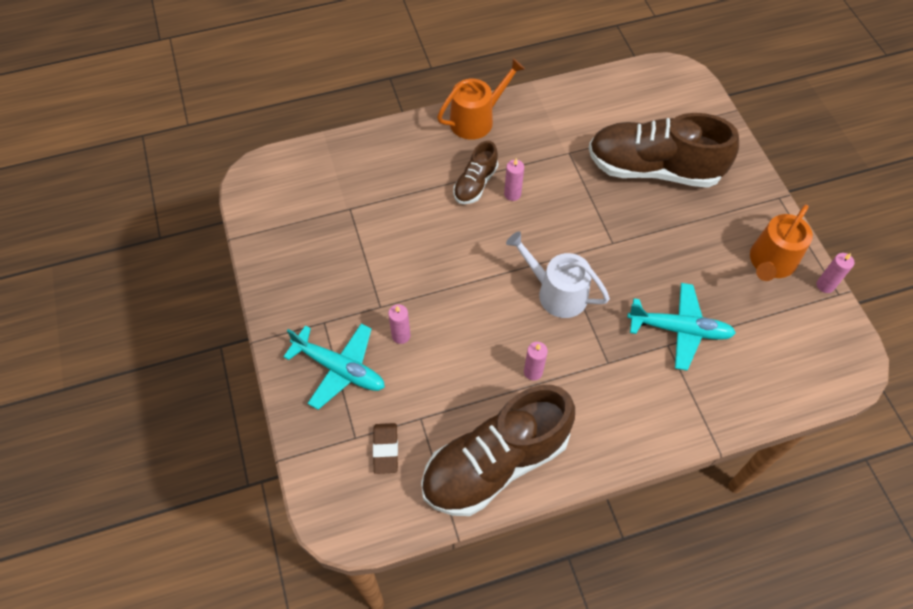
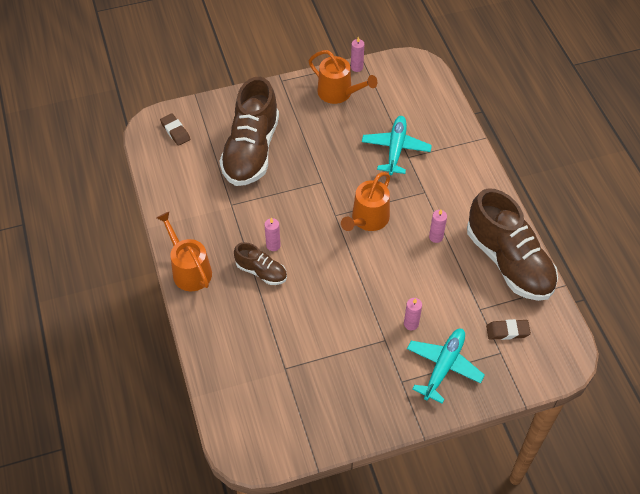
camera: 90 degrees left, 5 degrees down
white watering can [506,231,610,318] -> orange watering can [341,172,390,231]
none -> brown eraser [160,113,190,146]

